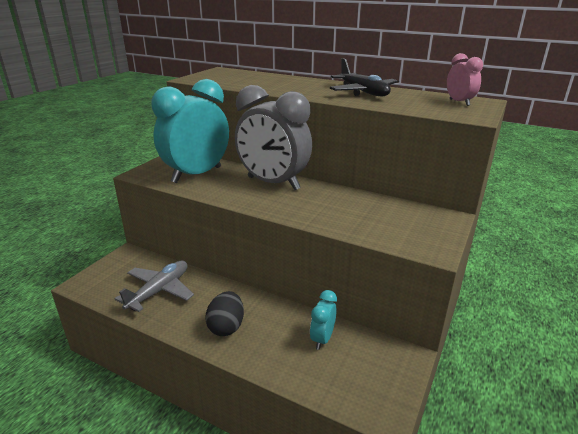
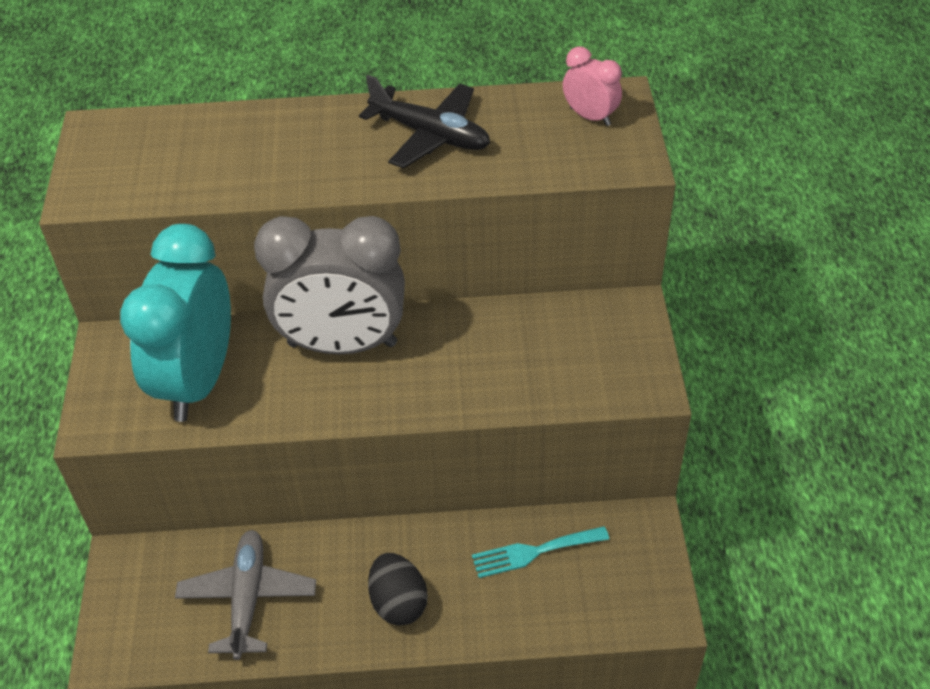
camera: 30 degrees left, 20 degrees up
turquoise clock [310,290,337,350] -> turquoise fork [472,526,609,578]

